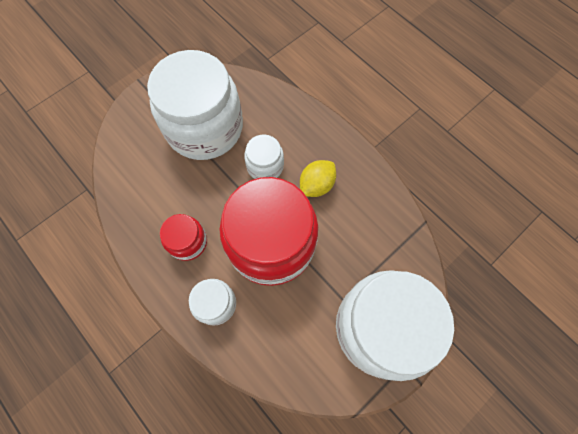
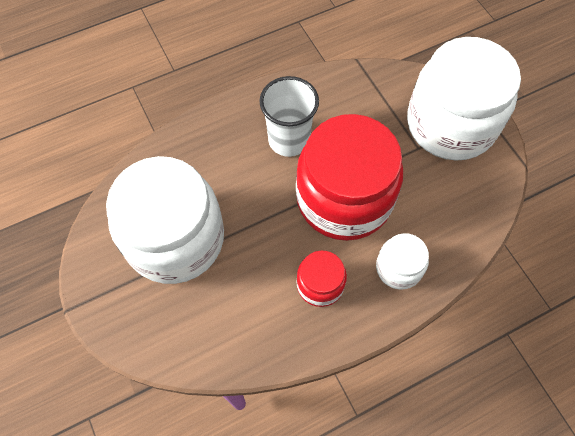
camera: 75 degrees left, 5 degrees down
white jar [244,134,284,179] -> none
yellow lemon [300,160,336,197] -> white cup [259,76,319,157]

